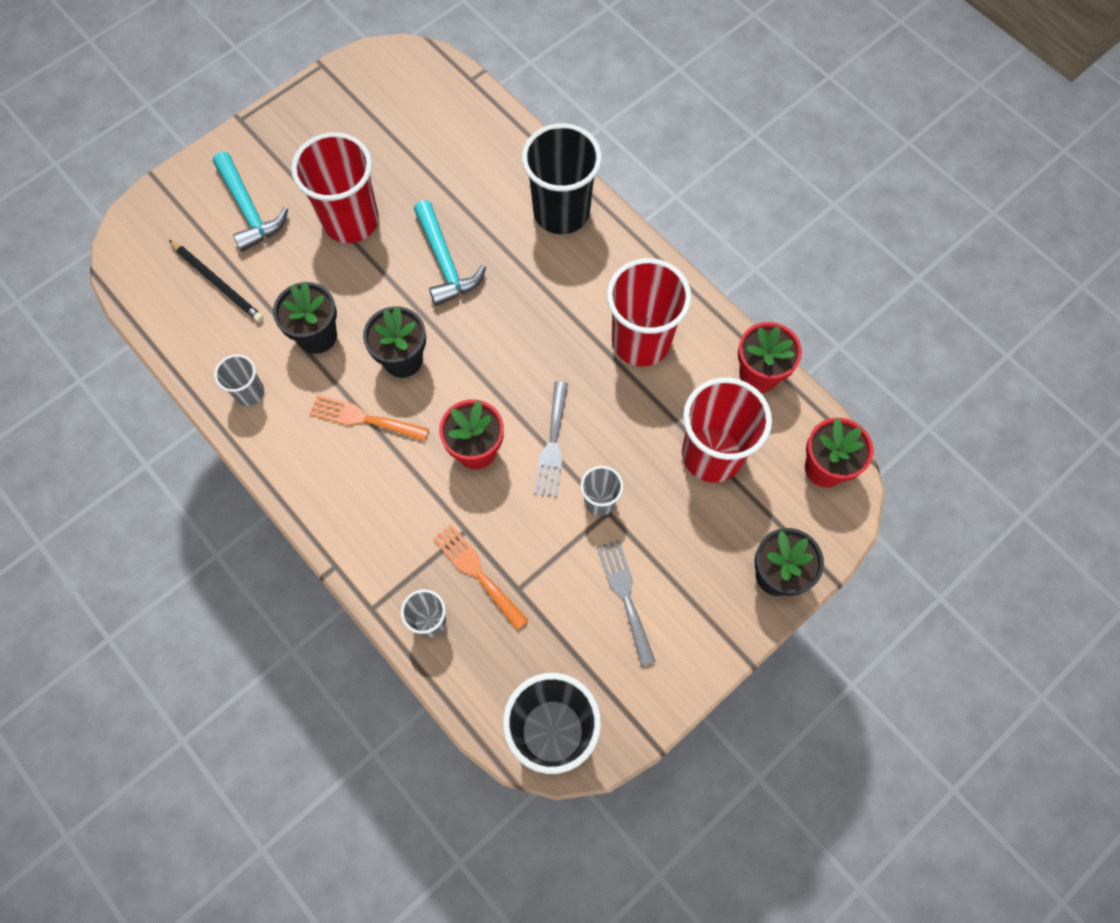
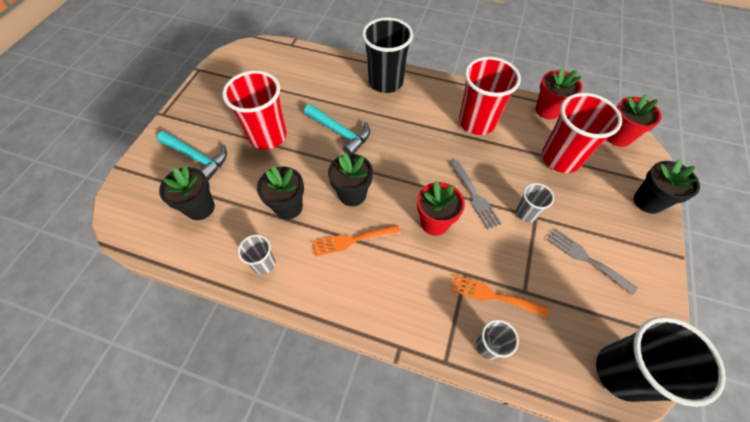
camera: 30 degrees left, 10 degrees down
black pencil [169,240,264,322] -> black flower pot [159,165,215,220]

